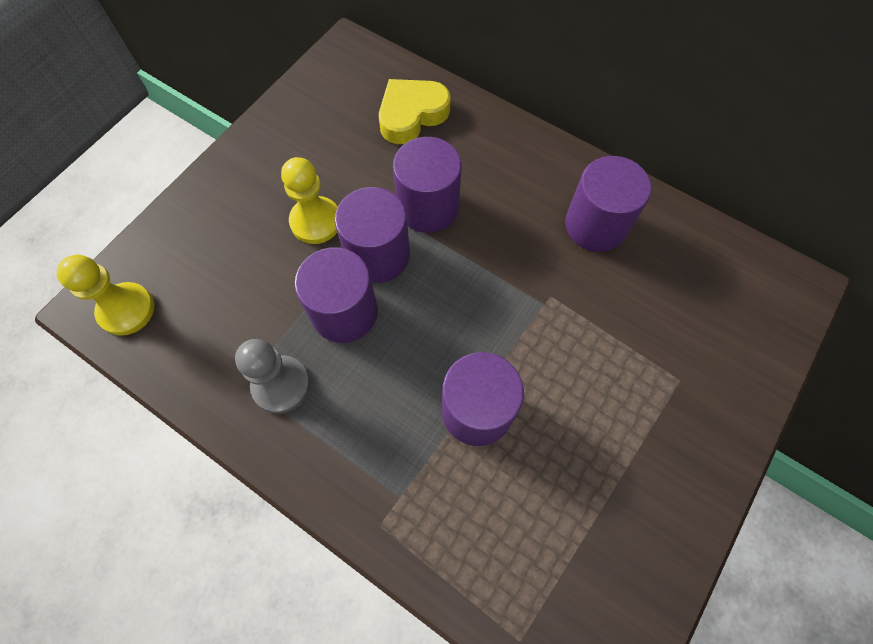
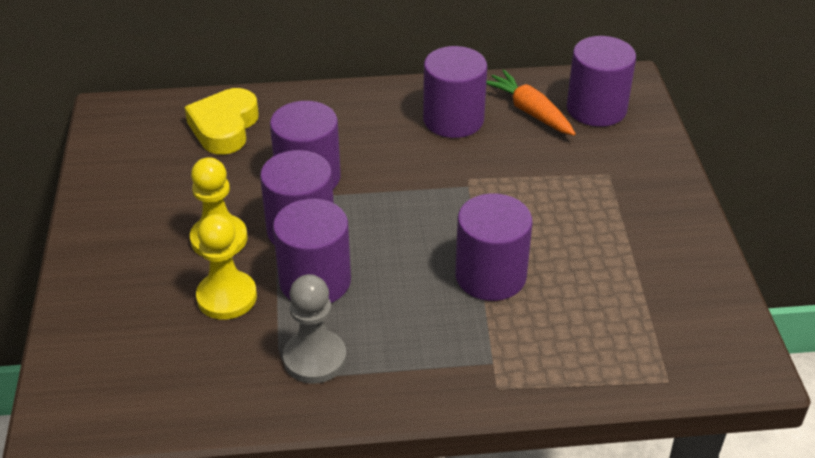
camera: 40 degrees left, 25 degrees down
yellow pawn [56,255,154,336] -> yellow pawn moved to [196,214,257,320]
none -> orange carrot [486,70,576,135]
none -> purple cylinder [567,36,636,127]

